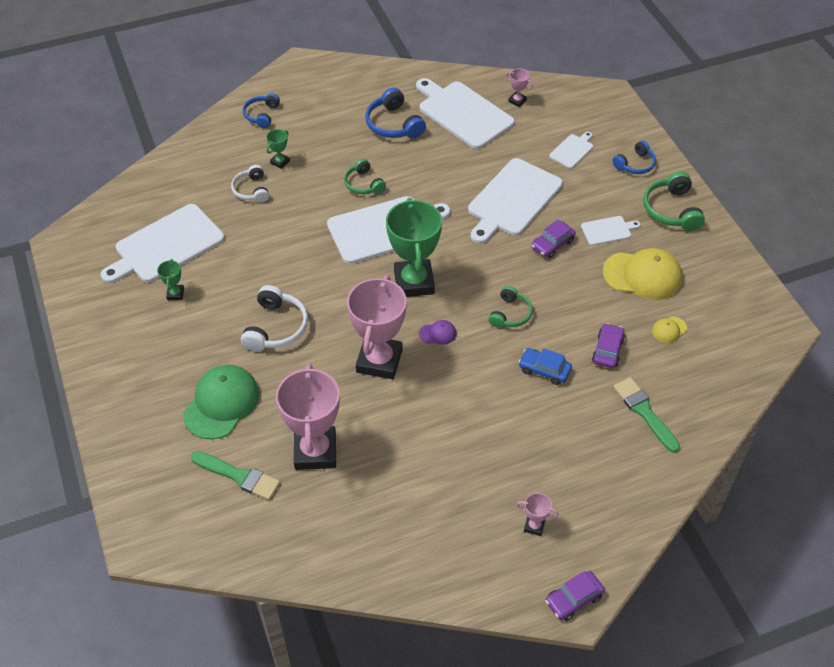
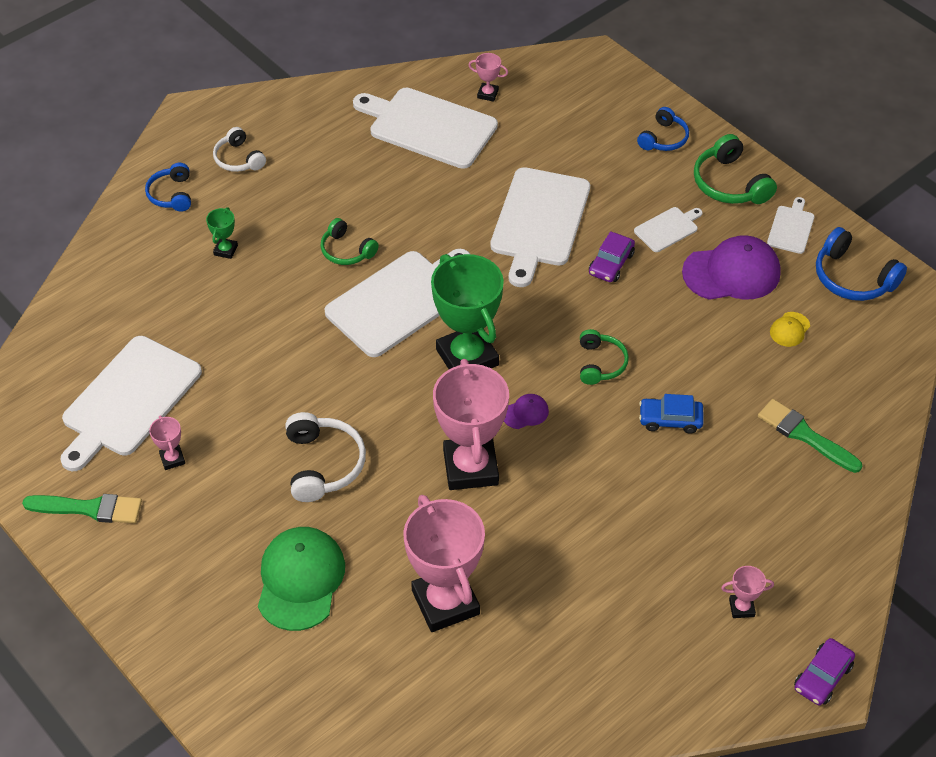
camera: 20 degrees left, 0 degrees up
green trophy [157,259,184,300] -> pink trophy [149,415,185,470]
green brush [191,451,280,500] -> green brush moved to [22,494,142,523]
white headphones [231,165,269,203] -> white headphones moved to [213,127,266,172]
blue headphones [365,88,426,138] -> blue headphones moved to [816,227,907,301]
white cutting board [549,132,593,168] -> white cutting board moved to [767,197,815,254]
purple car [592,323,625,368] -> none
yellow cap [603,248,683,300] -> purple cap [682,235,781,300]

